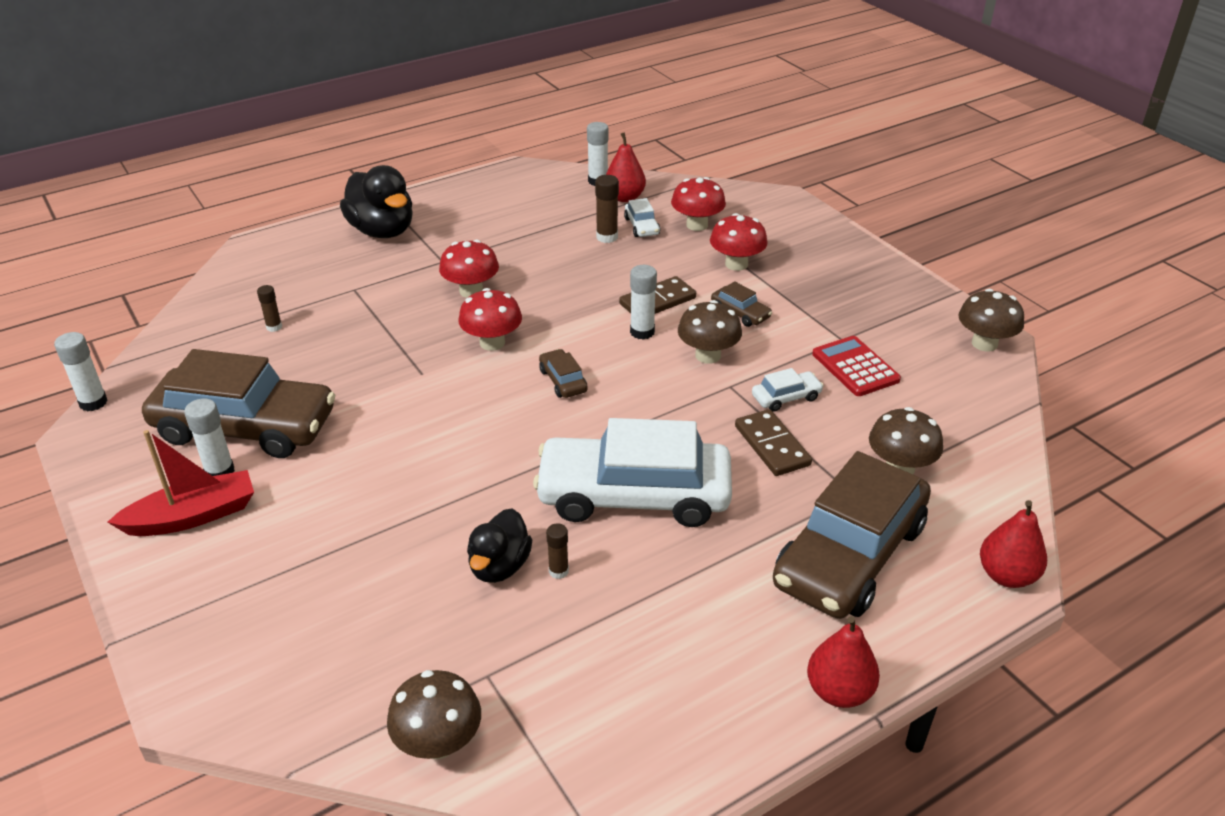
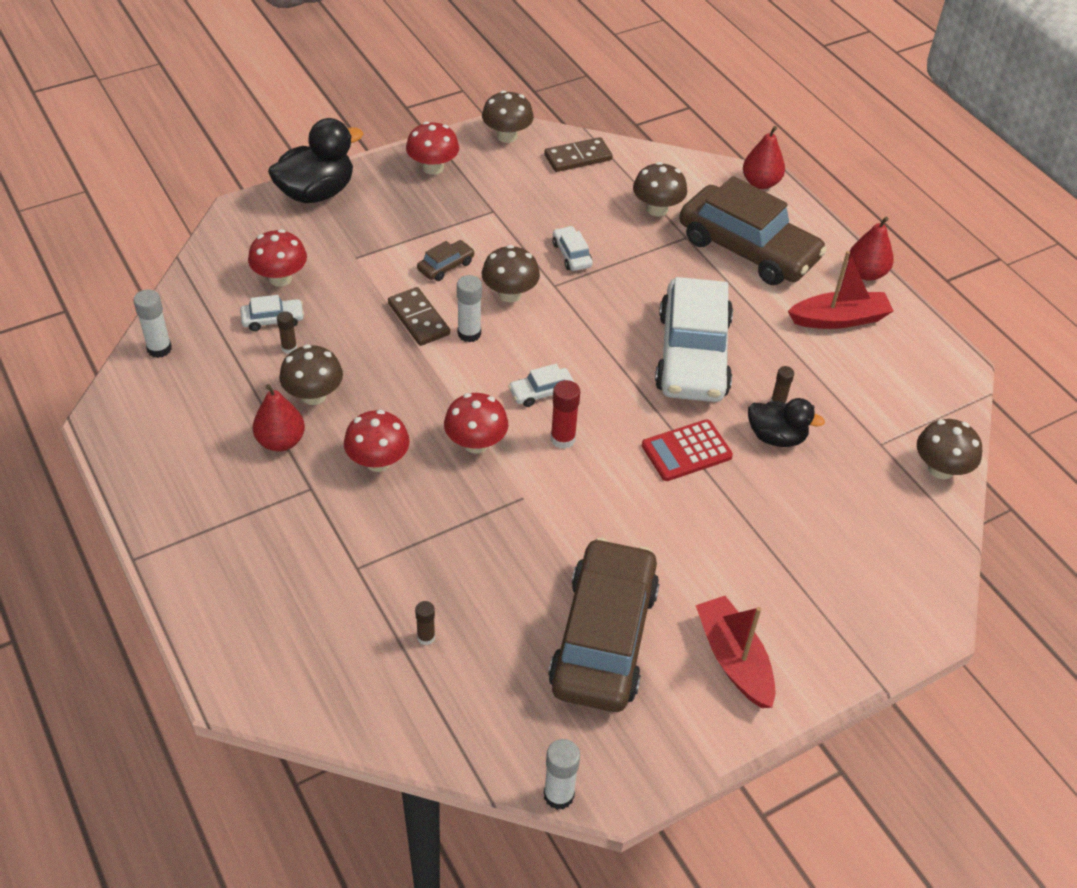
camera: 90 degrees left, 10 degrees up
white glue stick [184,399,235,476] -> none
black duck [340,165,413,238] -> black duck moved to [268,118,363,203]
brown car [539,349,588,398] -> white car [508,364,574,407]
brown glue stick [595,175,619,243] -> brown glue stick [277,311,297,354], size x0.63
red pear [606,133,646,202] -> red pear moved to [253,384,305,451]
red mushroom [710,213,768,271] -> red mushroom moved to [406,121,459,175]
brown domino [735,409,812,476] -> brown domino moved to [544,137,613,172]
red calculator [812,336,901,396] -> red calculator moved to [642,419,733,481]
none -> brown mushroom [279,344,343,405]
none -> red glue stick [551,380,580,449]
none -> red boat [788,251,893,329]

